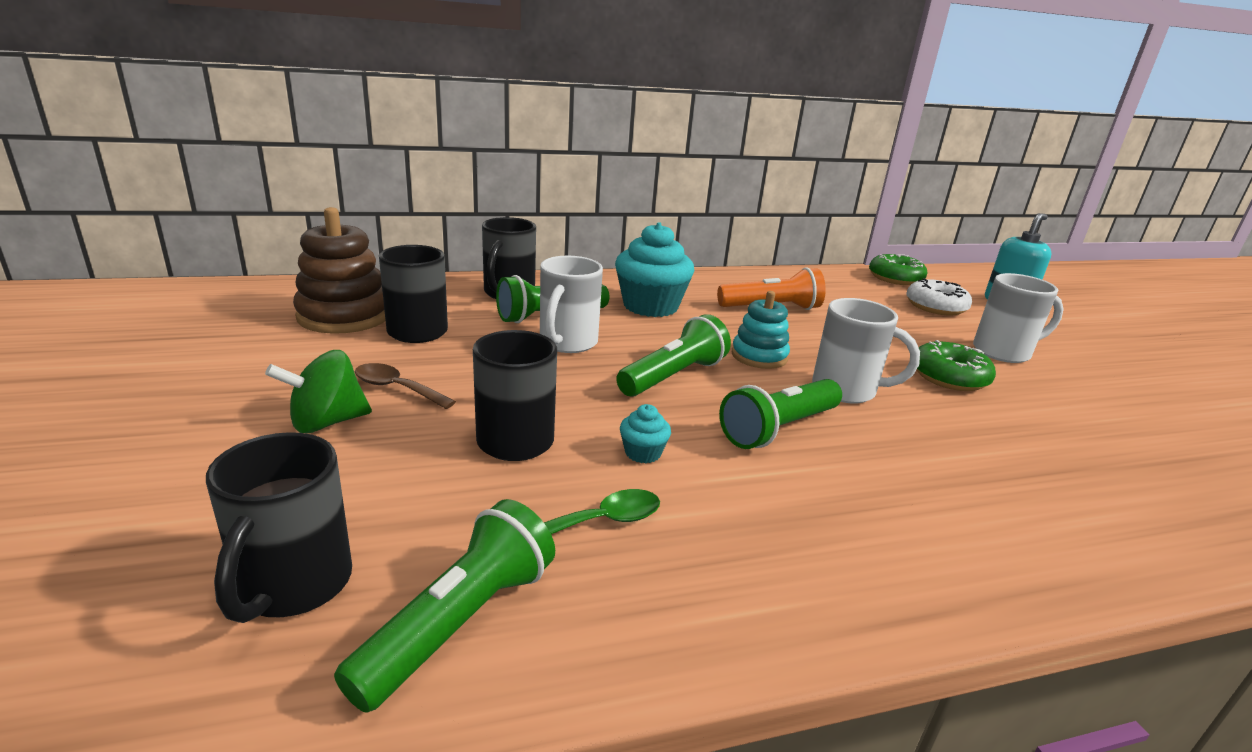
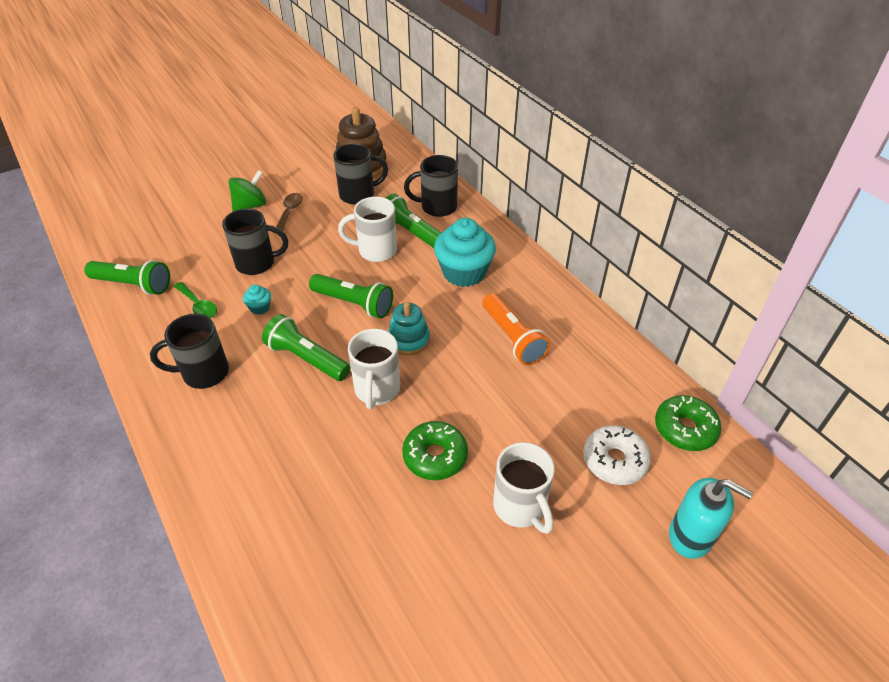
camera: 75 degrees right, 20 degrees up
black mug [206,432,352,623] -> black mug moved to [150,314,229,389]
green spinning top [265,350,372,433] -> green spinning top turned 90 degrees clockwise [228,170,266,212]

